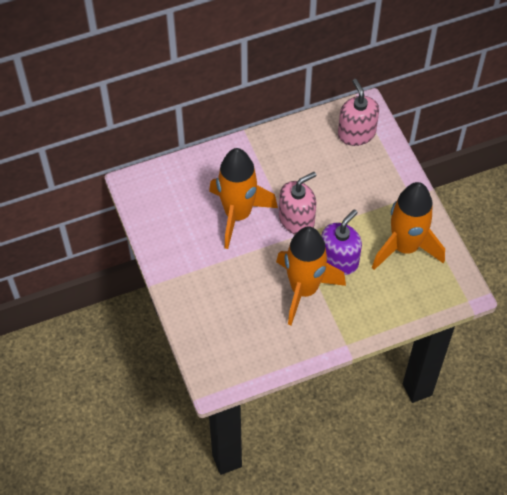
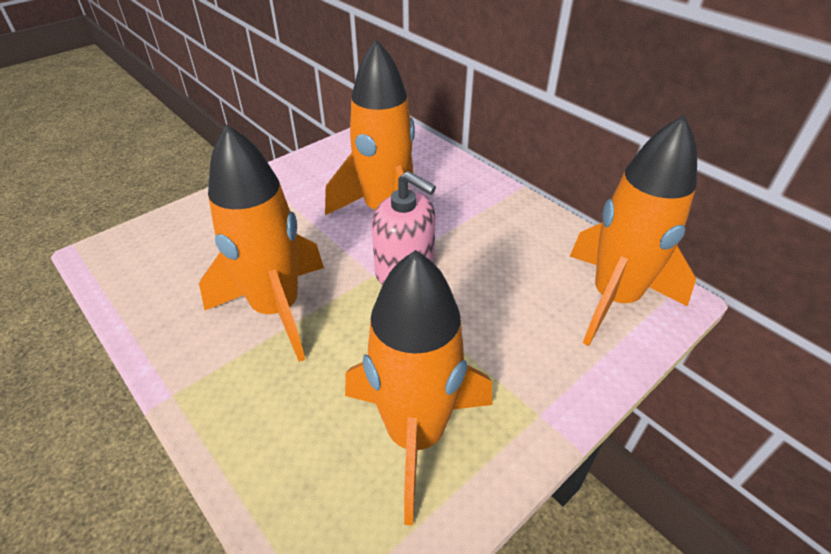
camera: 70 degrees right, 15 degrees down
purple soap dispenser [321,209,362,275] -> none
pink soap dispenser [338,79,379,146] -> orange rocket [570,115,697,346]

